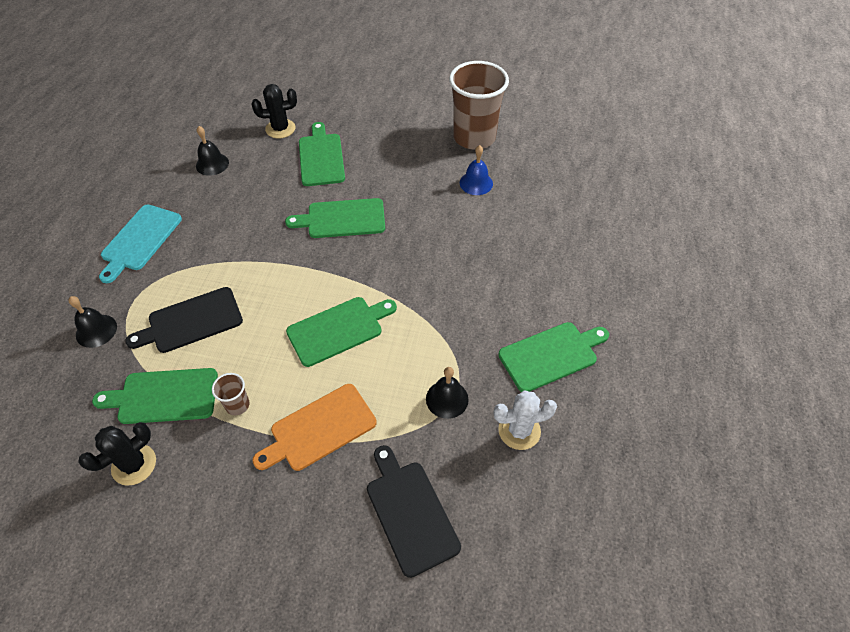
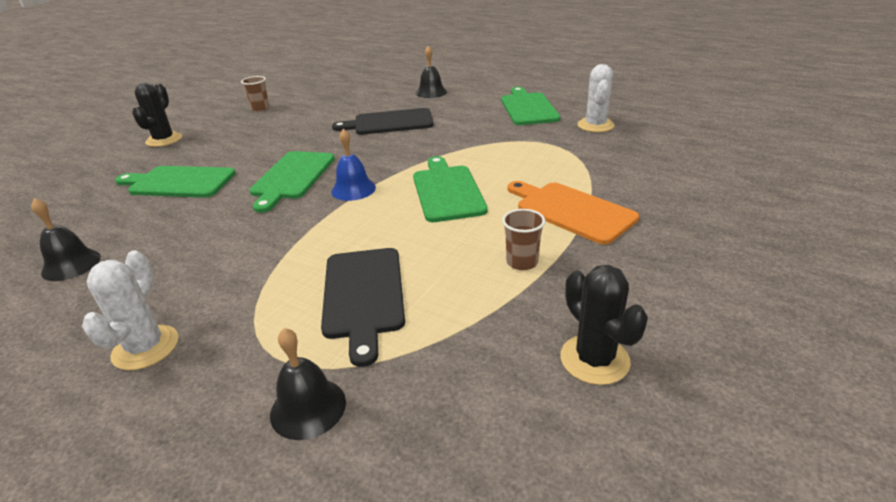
camera: 70 degrees left, 20 degrees down
green cutting board [92,368,218,424] -> none
turquoise cutting board [99,205,182,283] -> white cactus [82,250,179,370]
black cactus [252,84,297,138] -> black cactus moved to [132,82,182,147]
orange cutting board [252,384,377,471] -> orange cutting board turned 150 degrees clockwise [508,181,639,245]
black cutting board [367,445,461,578] -> black cutting board moved to [332,108,434,135]
black bell [426,367,469,419] -> black bell moved to [416,46,447,98]
brown cup [449,61,509,150] -> brown cup [241,76,270,111], size x0.42
blue bell [460,145,493,195] -> blue bell moved to [331,129,376,201]

